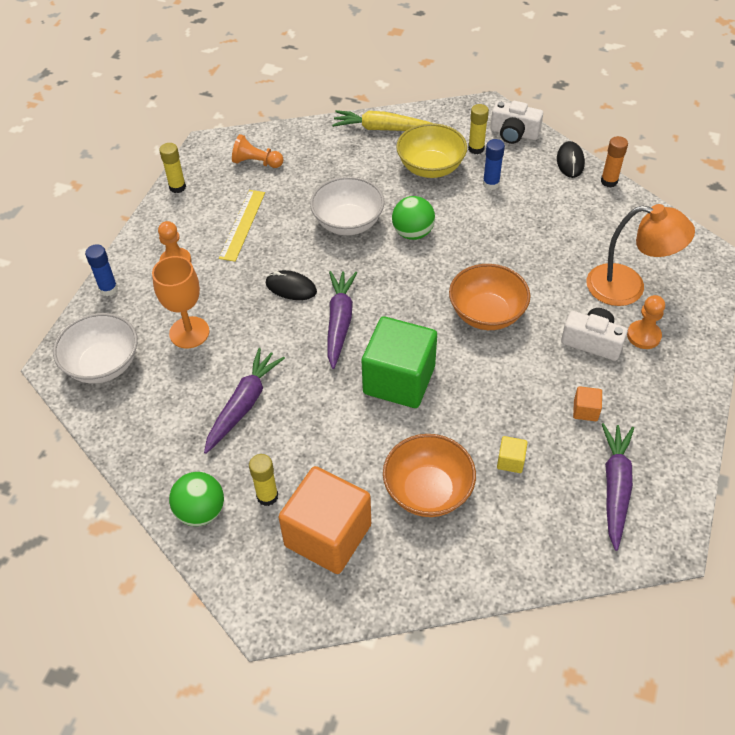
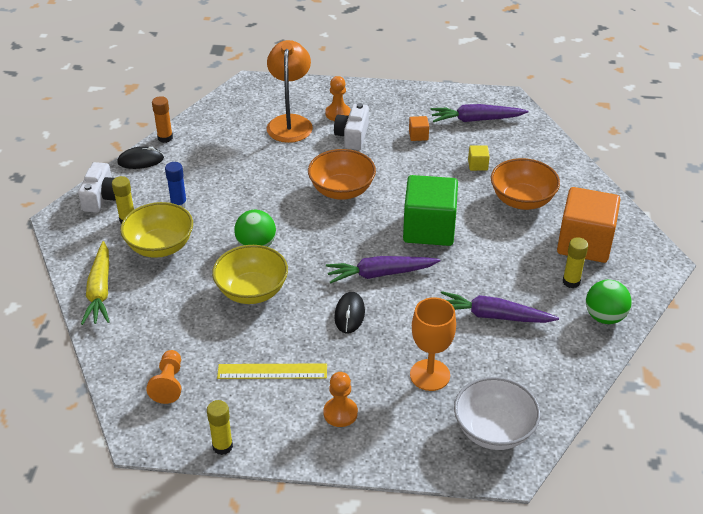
camera: 105 degrees left, 10 degrees down
blue glue stick [85,244,118,296] -> none
white bowl [310,177,385,235] -> yellow bowl [212,245,288,304]

